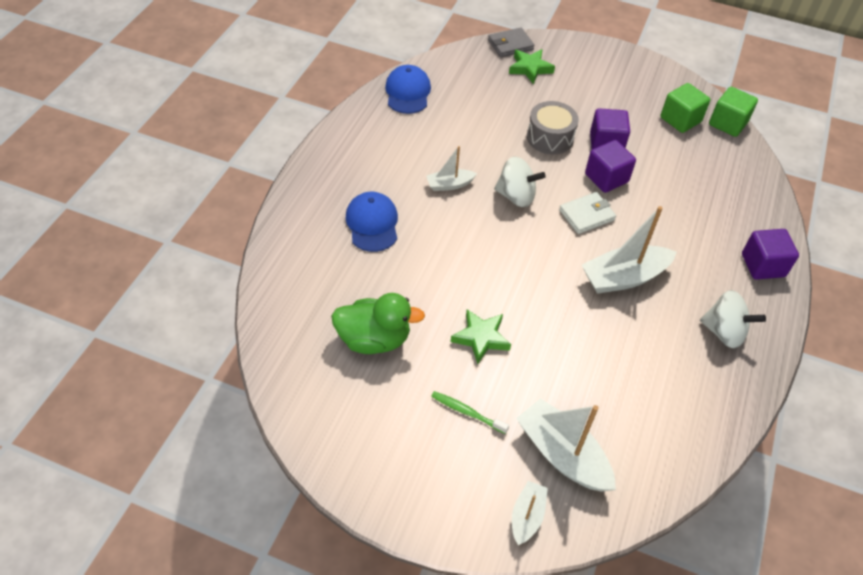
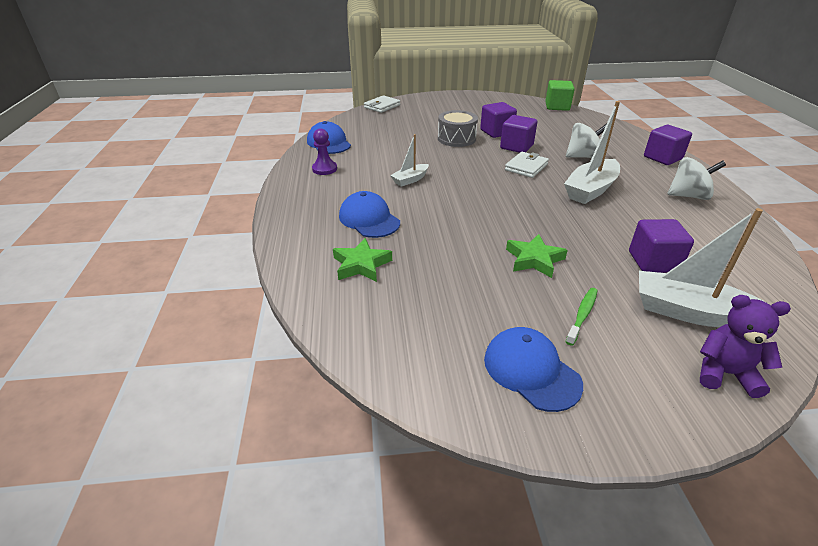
camera: 25 degrees left, 15 degrees down
green duck [331,293,425,354] -> none
green toothbrush [431,391,509,434] -> green toothbrush turned 120 degrees clockwise [565,288,598,346]
grey wallet [488,28,534,57] -> white wallet [364,95,400,113]
white spinning top [494,156,546,207] -> white spinning top moved to [566,123,607,158]
green star [509,49,555,84] -> green star moved to [333,238,392,282]
white boat [512,481,548,545] -> purple teddy bear [700,295,791,398]
green cube [661,83,711,133] -> none
none -> purple pawn [312,128,337,175]
none -> blue cap [484,327,583,412]
none -> purple cube [629,219,694,273]

